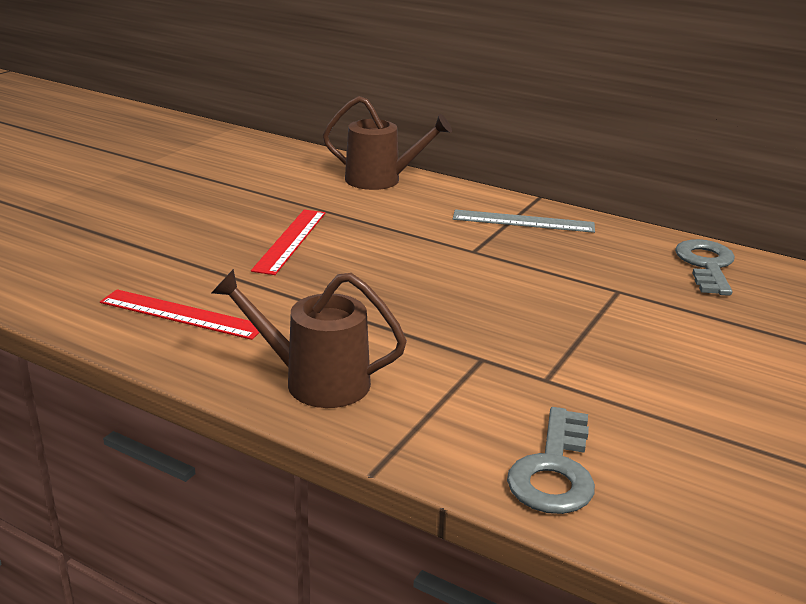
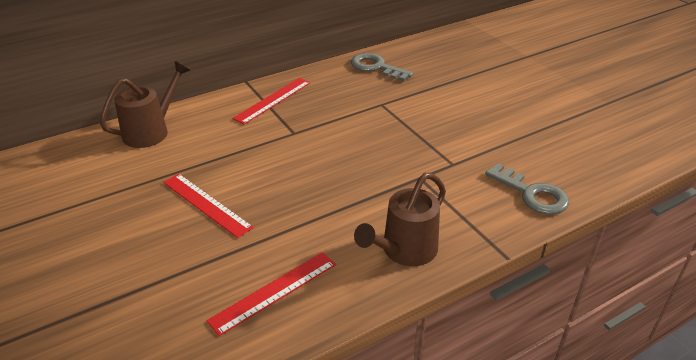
camera: 60 degrees left, 10 degrees up
grey ruler [453,209,595,233] -> red ruler [232,78,310,125]

